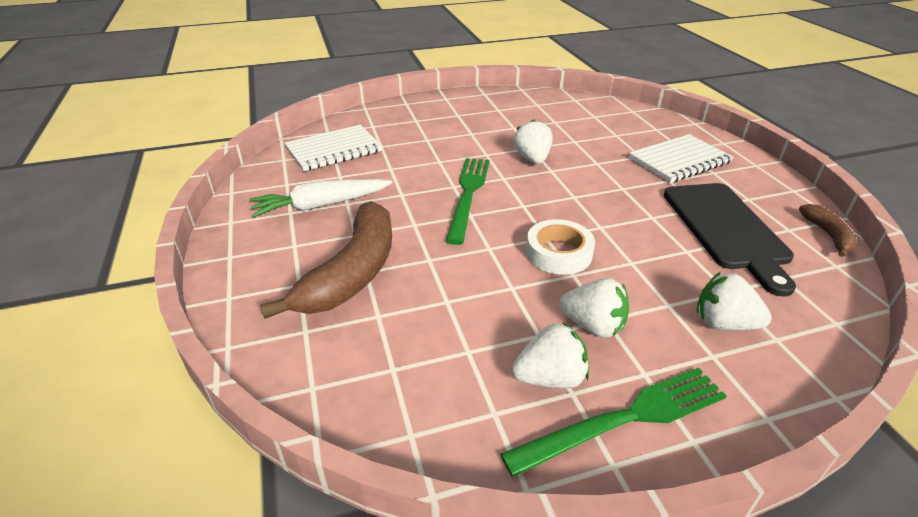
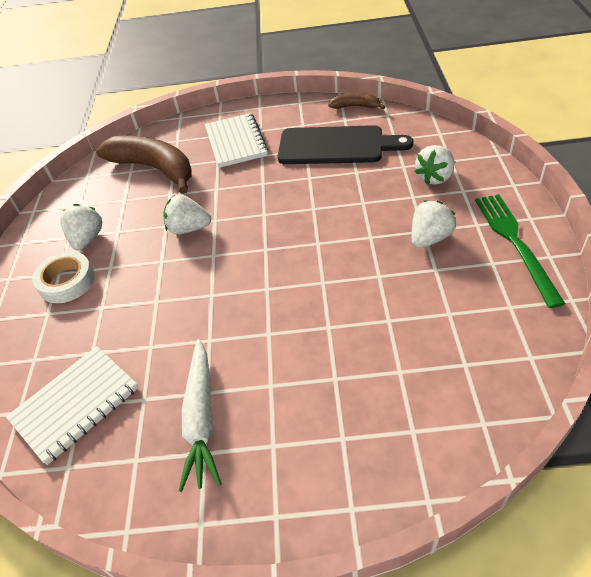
camera: 70 degrees left, 10 degrees up
brown banana [260,201,392,319] -> brown banana moved to [96,136,192,194]
white notebook [285,125,382,171] -> white notebook turned 60 degrees clockwise [6,346,139,465]
green fork [445,158,490,245] -> none
white strawberry [512,322,589,389] -> white strawberry moved to [60,204,102,250]
white tape [526,219,595,275] -> white tape moved to [32,251,95,303]

